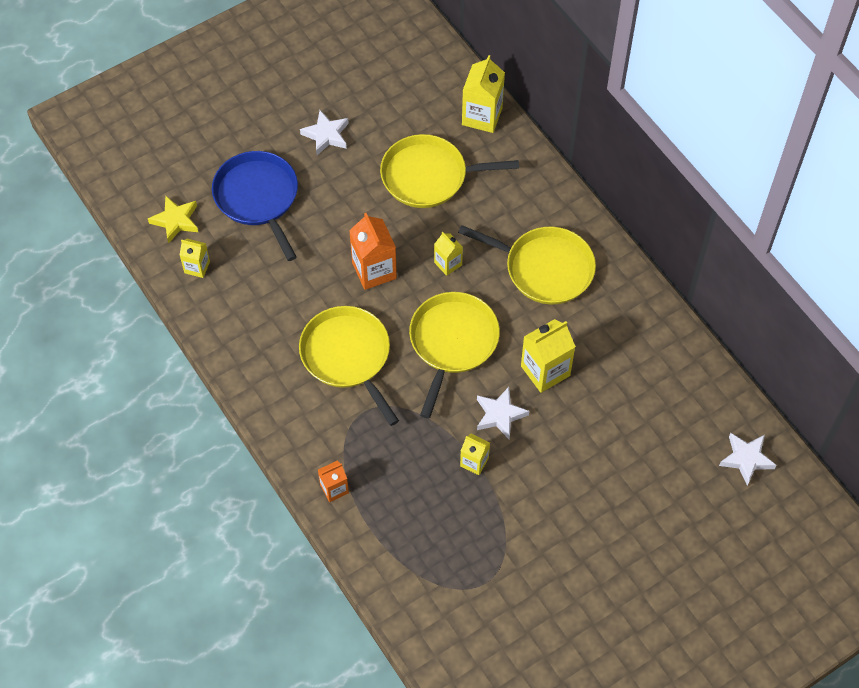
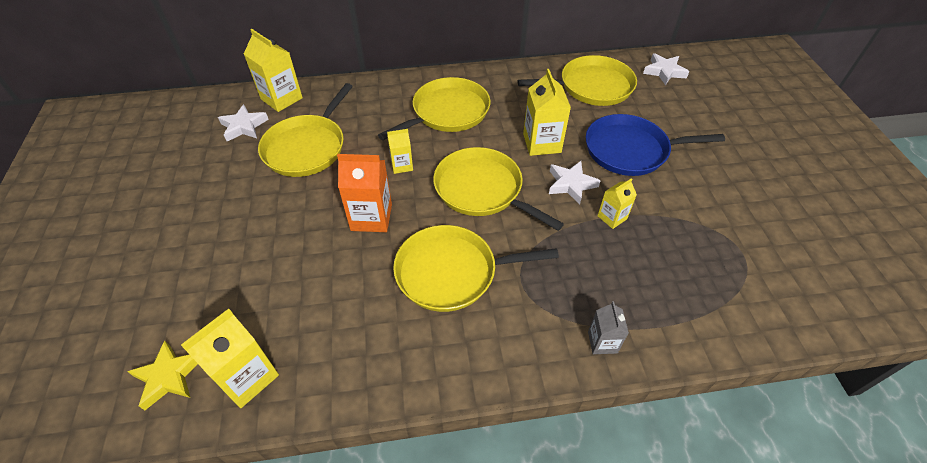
camera: 65 degrees left, 10 degrees down
yellow carton [180,238,210,278] -> yellow carton [181,309,279,408], size x1.72
blue pan [212,151,298,261] -> blue pan moved to [586,114,725,176]
white star [300,110,349,155] -> white star moved to [218,104,269,141]
orange carton [318,460,349,502] -> grey carton [588,301,629,354]
none -> yellow pan [517,55,637,106]

